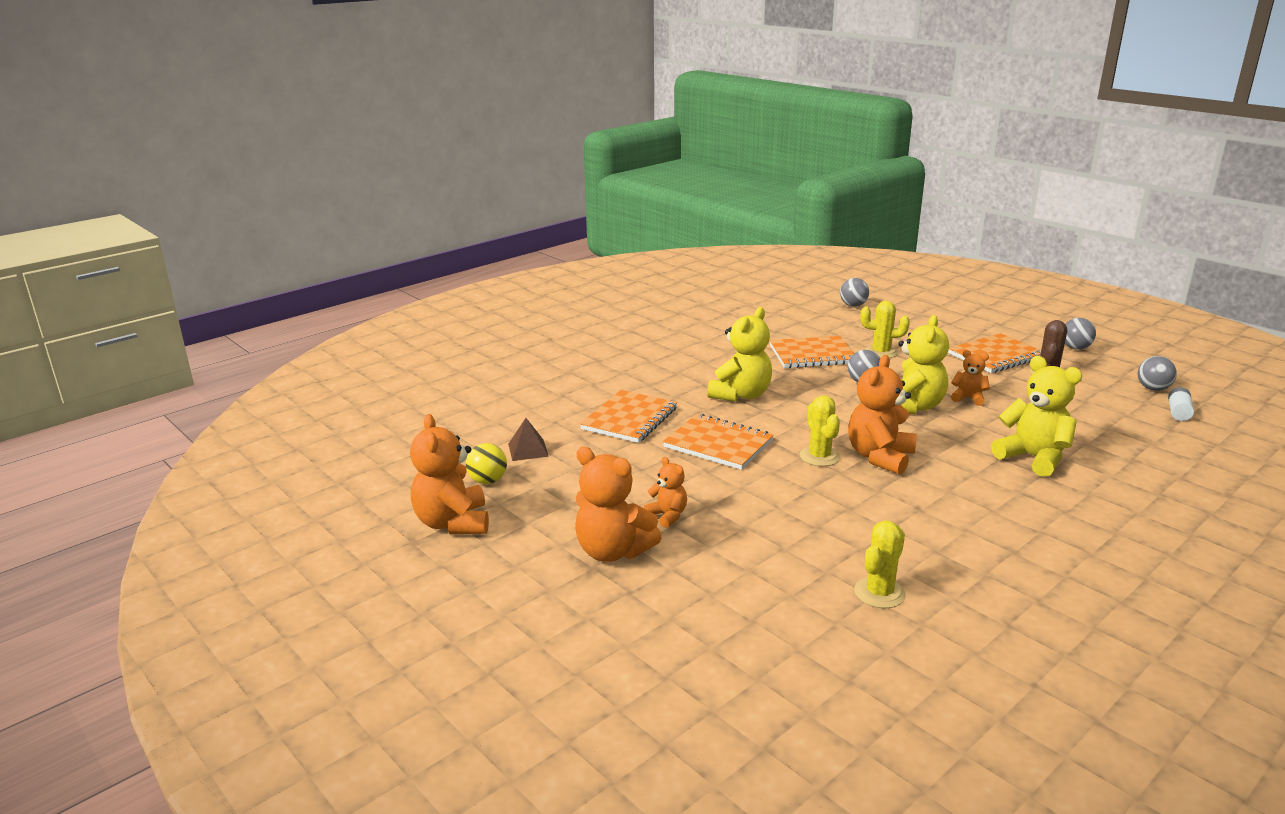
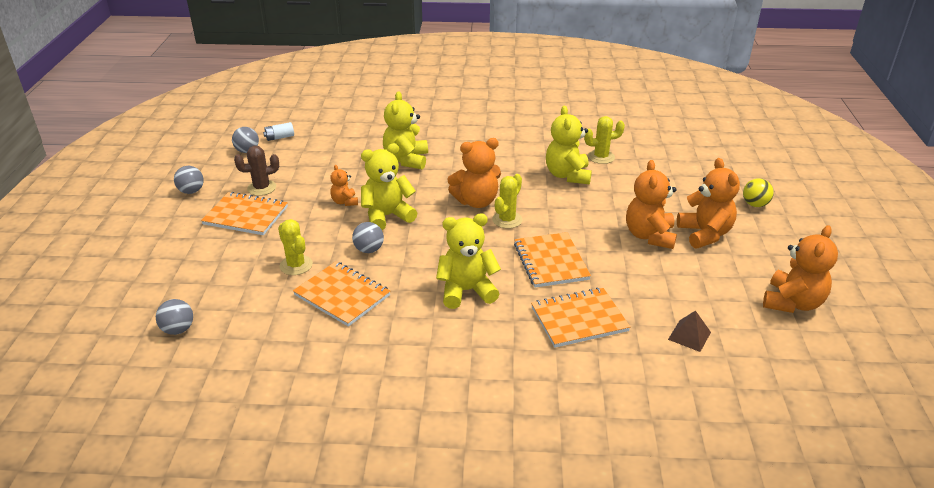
camera: 135 degrees left, 10 degrees up
yellow ball [466,443,507,484] -> yellow ball moved to [743,178,774,207]
orange teddy bear [644,457,687,528] -> orange teddy bear [626,160,677,249], size x1.85
none -> yellow teddy bear [546,106,592,185]

